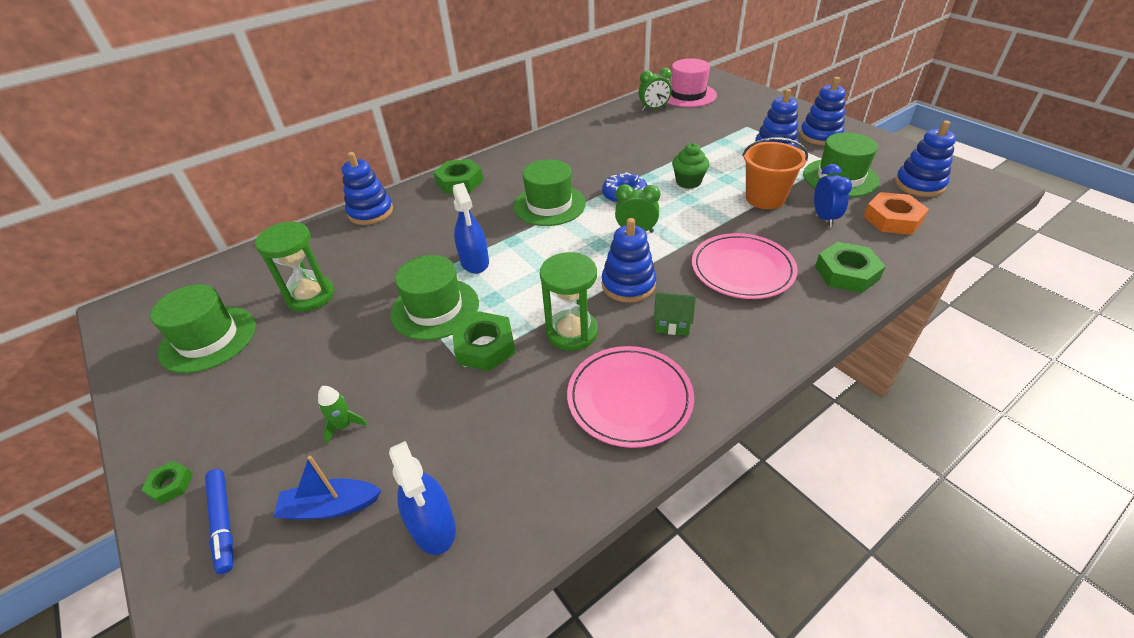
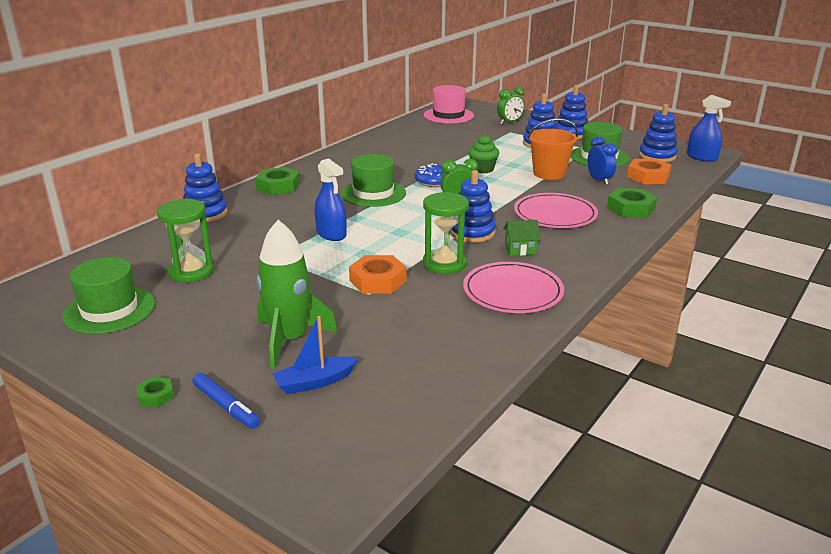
camera: 20 degrees left, 15 degrees down
green rocket [318,386,368,444] -> green rocket [256,220,338,369], size x2.37
blue spray bottle [389,441,456,555] -> blue spray bottle moved to [687,95,731,162]
green hat [390,255,479,340] -> none
green nut [452,311,516,371] -> orange nut [349,255,407,294]
green clock [638,68,672,111] -> green clock moved to [497,87,525,124]

